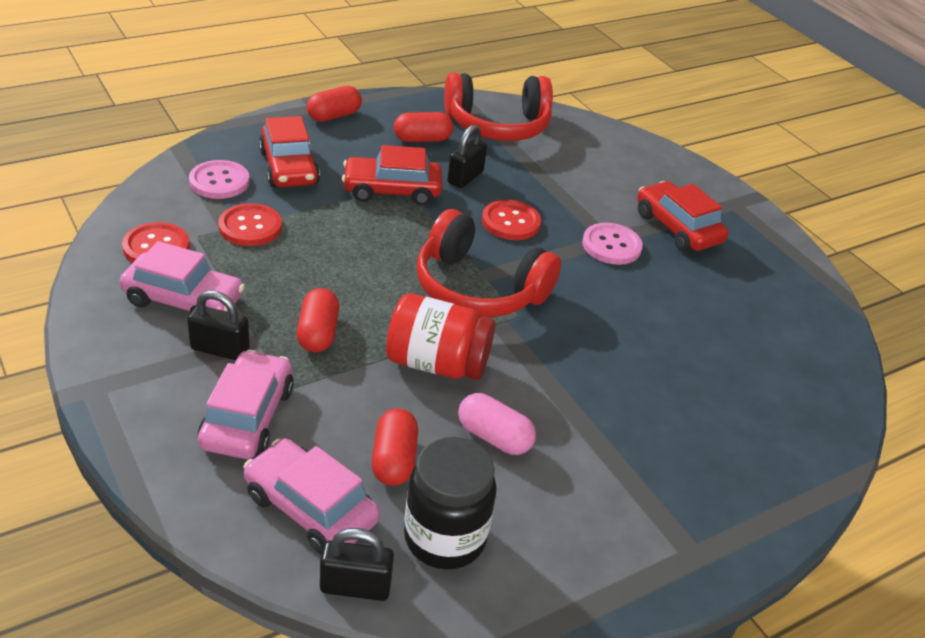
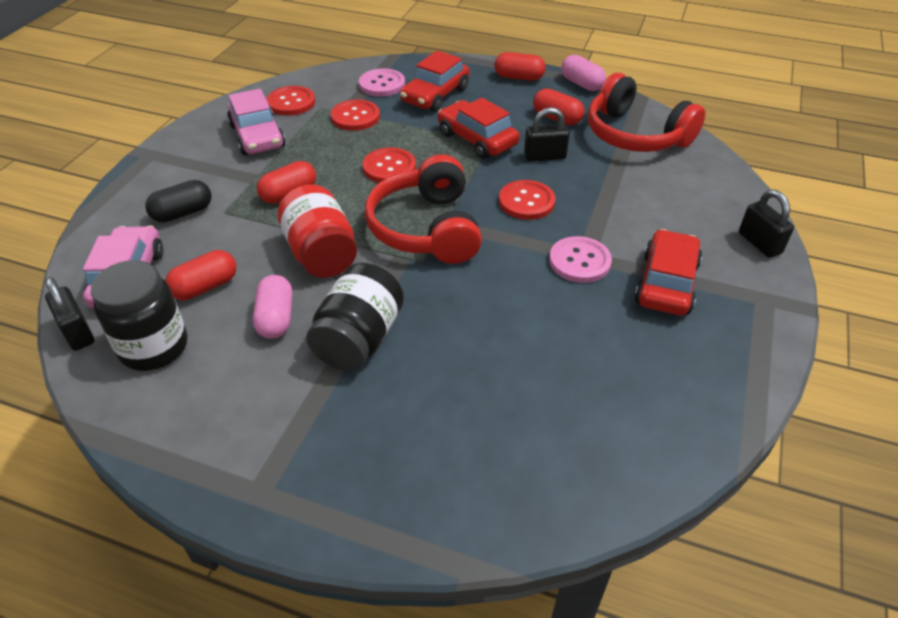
camera: 55 degrees right, 5 degrees up
black padlock [187,290,250,360] -> black padlock moved to [739,190,794,258]
pink car [198,350,294,459] -> black capsule [145,180,211,222]
none -> black jar [306,263,404,371]
none -> red button [362,148,416,183]
none -> pink capsule [561,55,606,91]

